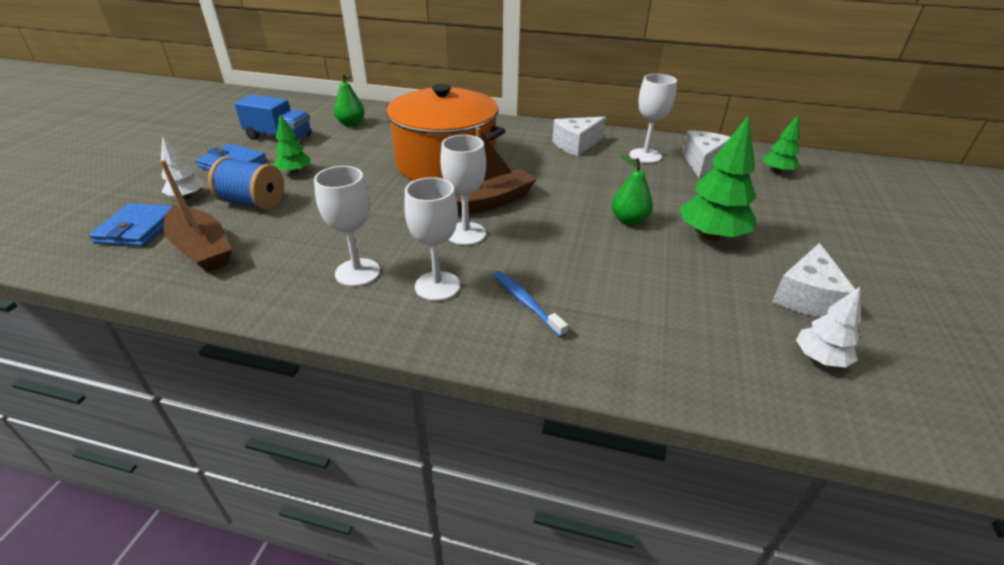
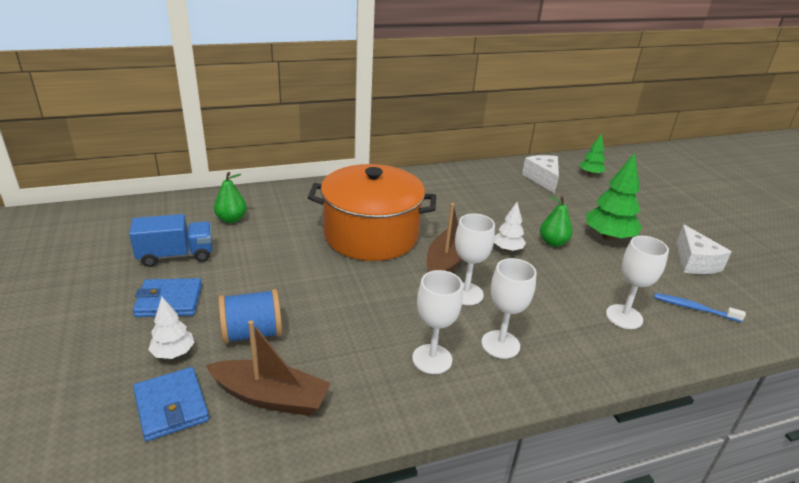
camera: 35 degrees left, 5 degrees down
green tree [274,114,310,174] -> none
blue toothbrush [493,271,568,338] -> blue toothbrush moved to [654,293,746,322]
white cheese [552,117,606,156] -> none
white goblet [630,74,677,163] -> white goblet moved to [606,236,669,329]
white tree [796,287,861,368] -> white tree moved to [494,202,526,252]

